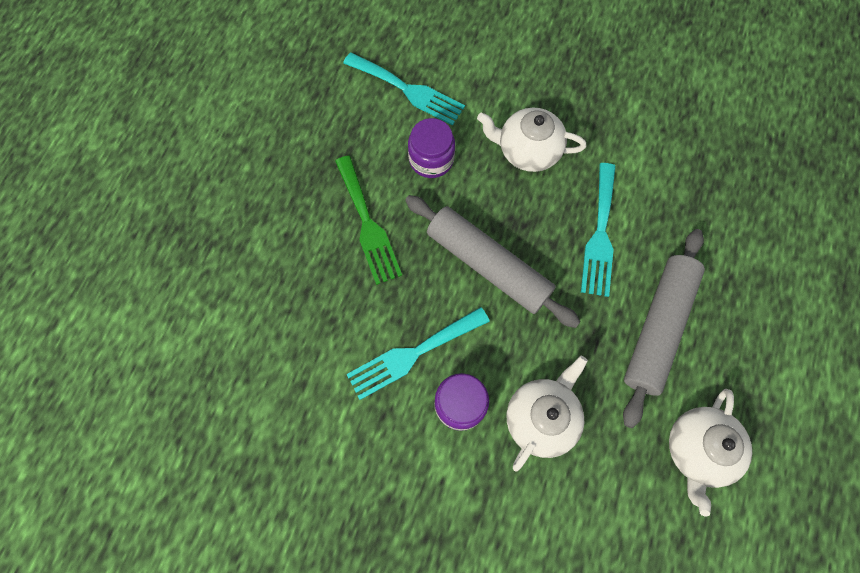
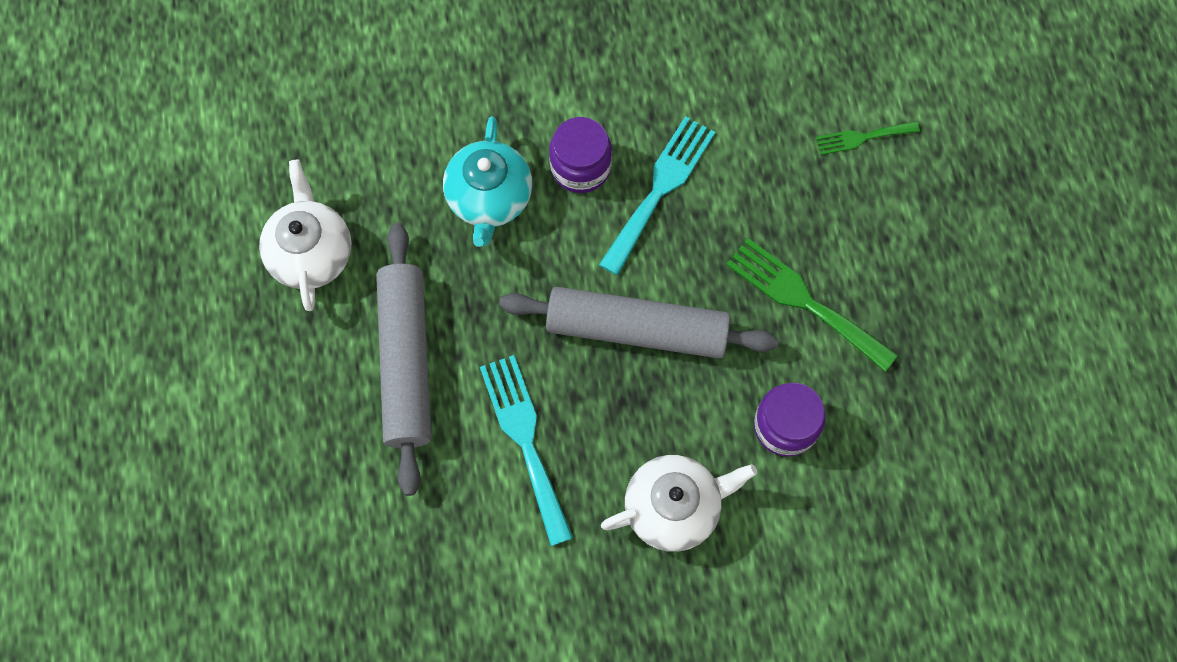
camera: 150 degrees right, 0 degrees up
turquoise fork [343,52,465,126] -> none
white teapot [507,356,588,471] -> turquoise teapot [443,117,532,247]
none -> green fork [816,121,920,155]

